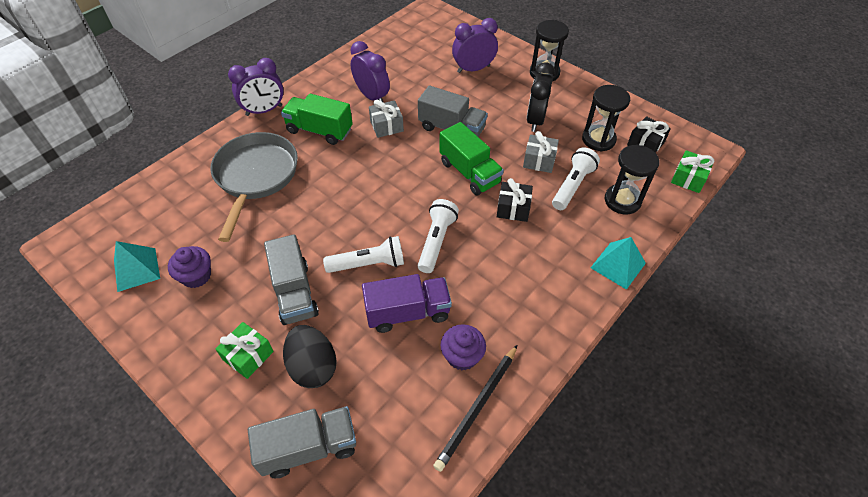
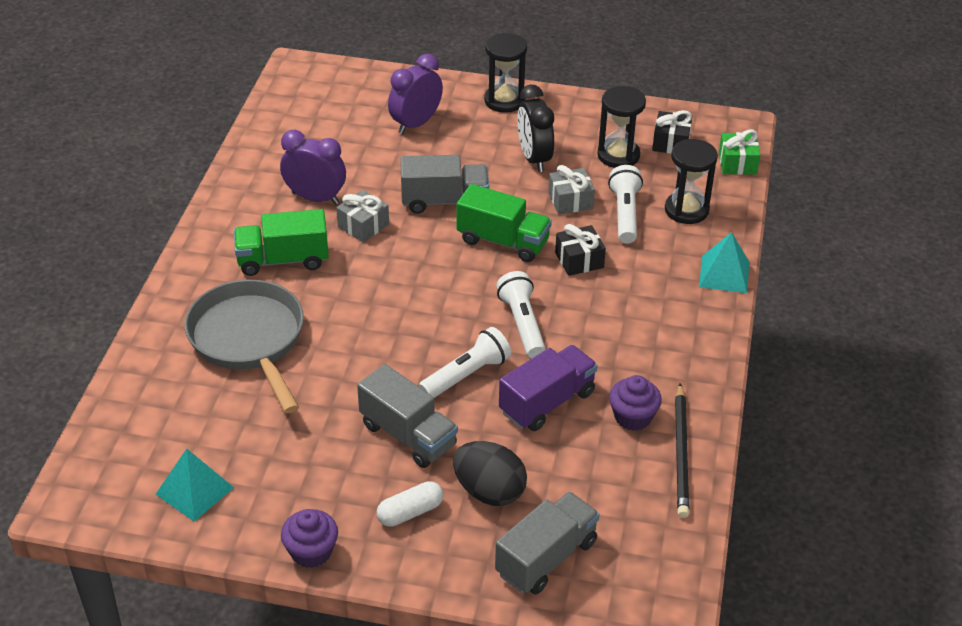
camera: 30 degrees left, 10 degrees down
purple cupcake [168,246,211,288] -> purple cupcake moved to [281,509,338,568]
green gift [216,322,274,379] -> white capsule [377,481,443,527]
purple clock [228,58,284,116] -> none

